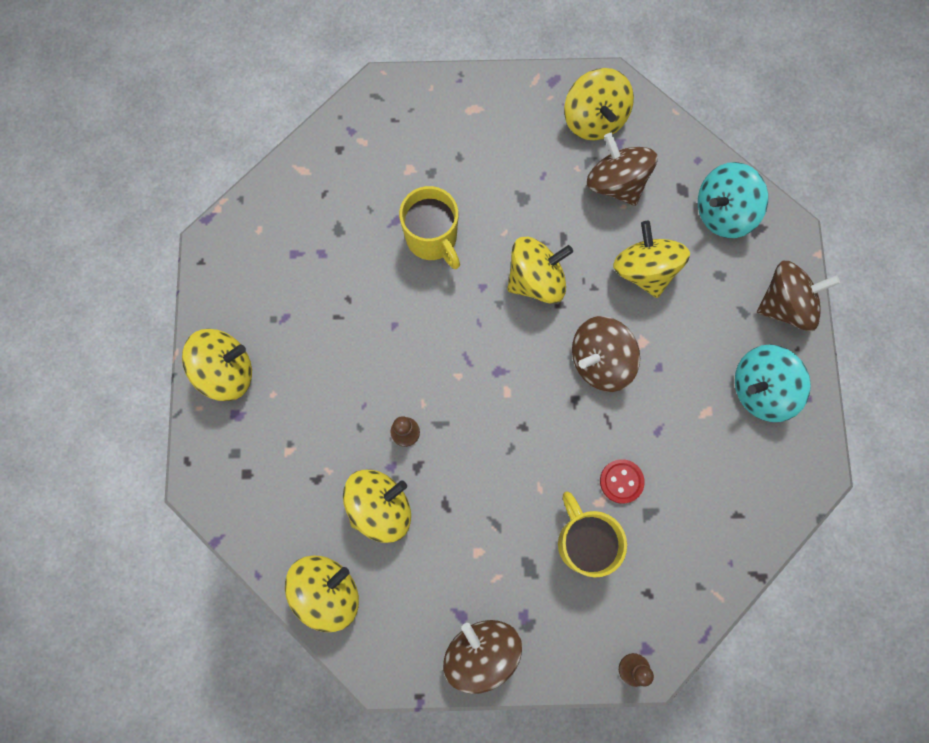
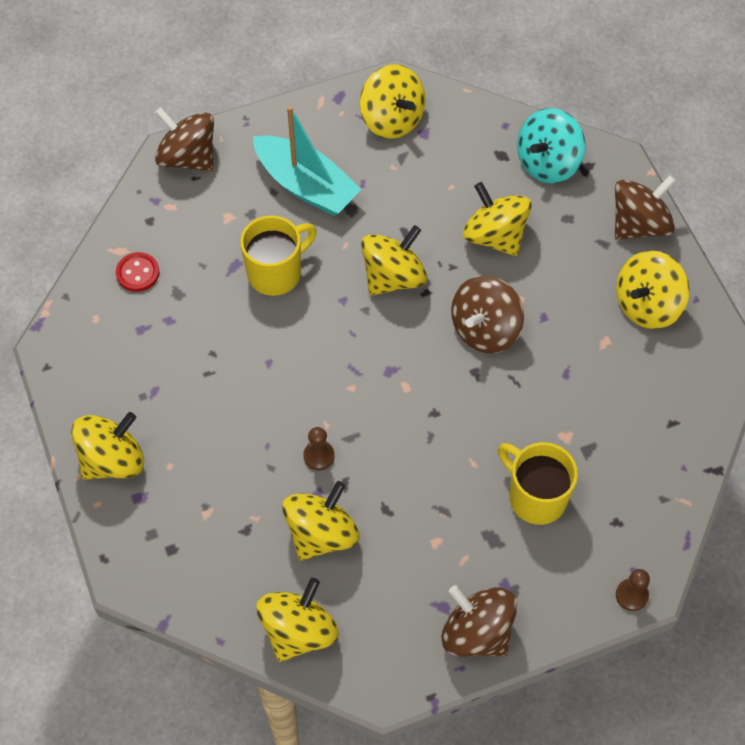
camera: 20 degrees left, 15 degrees down
yellow mug [399,186,460,269] -> yellow mug turned 75 degrees counterclockwise [240,215,317,296]
brown spinning top [587,133,658,206] -> brown spinning top moved to [155,107,214,171]
red button [600,459,645,504] -> red button moved to [116,252,159,292]
turquoise spinning top [735,345,811,422] -> yellow spinning top [616,250,690,329]
none -> turquoise boat [253,106,362,216]

